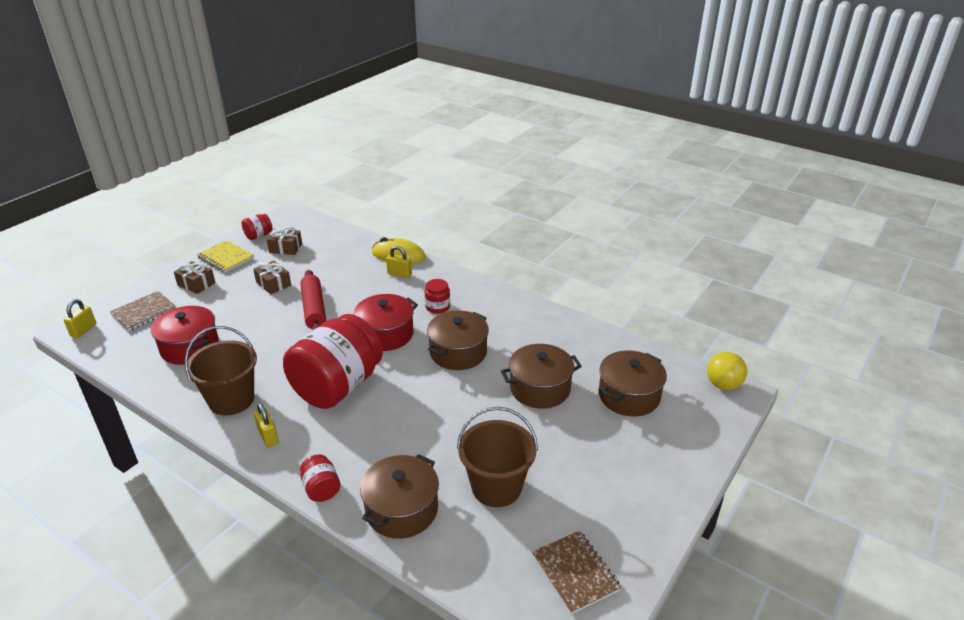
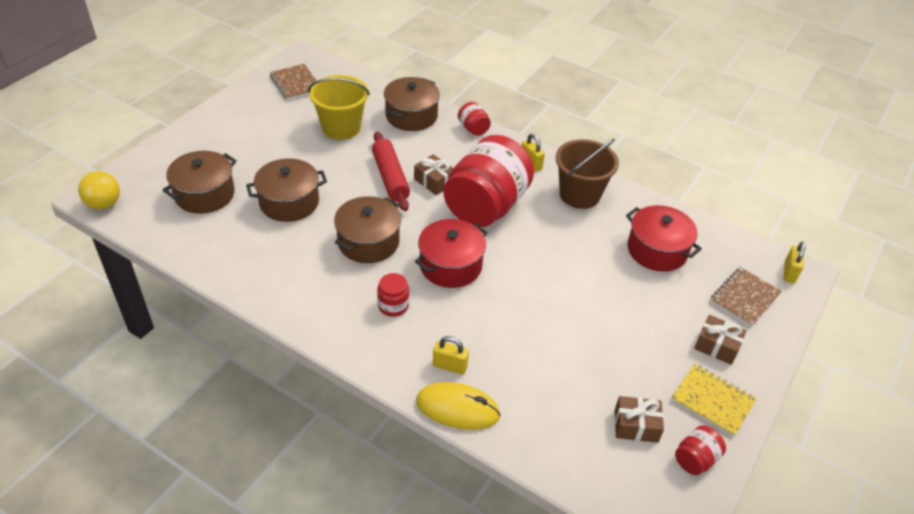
camera: 175 degrees right, 10 degrees up
brown gift [253,260,291,294] -> brown gift moved to [414,154,453,195]
red rolling pin [300,270,326,331] -> red rolling pin moved to [372,132,410,211]
brown bucket [457,407,538,507] -> yellow bucket [308,75,370,140]

